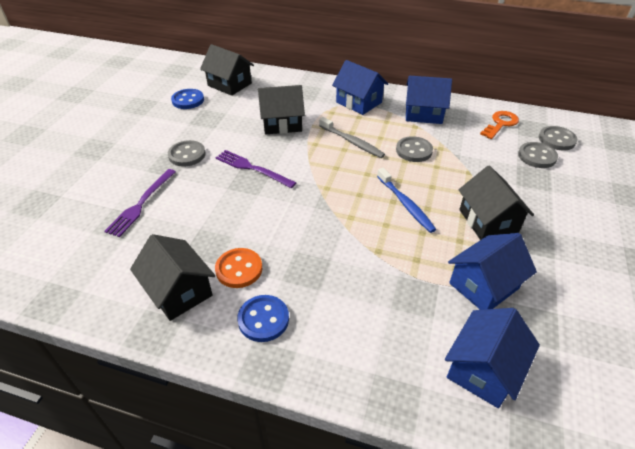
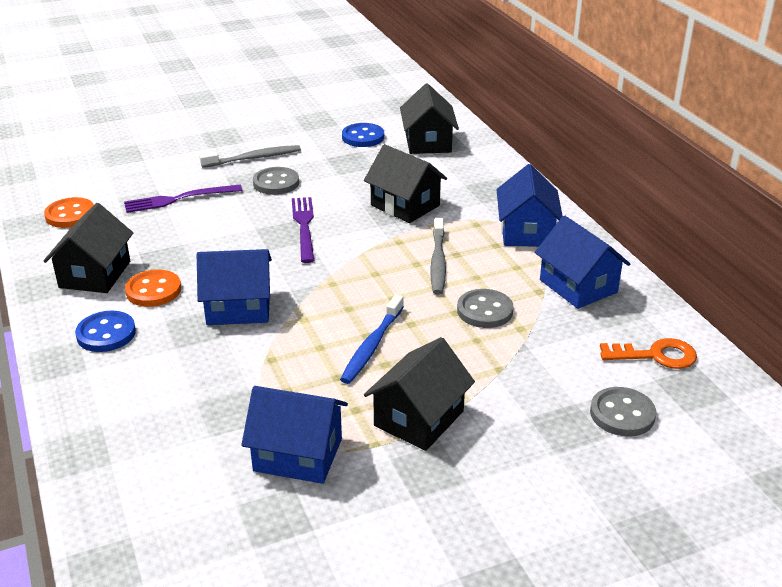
camera: 50 degrees right, 10 degrees down
blue house [445,308,540,408] -> blue house moved to [197,249,272,325]
grey button [539,126,577,150] -> none
none -> orange button [44,197,94,228]
none -> grey toothbrush [199,145,301,168]

